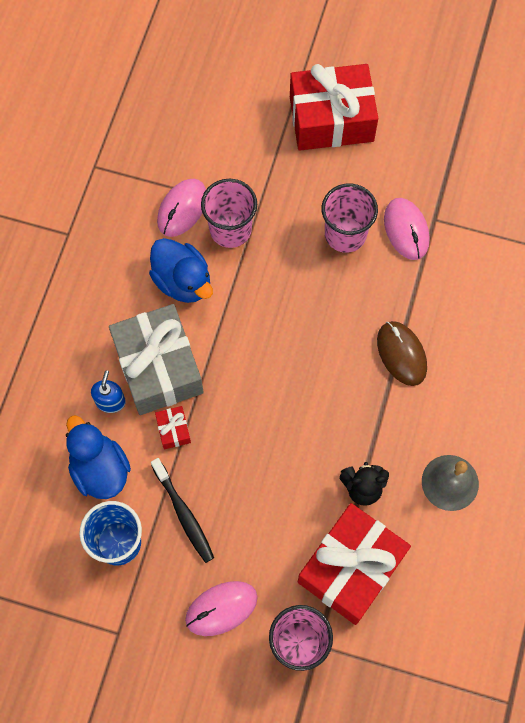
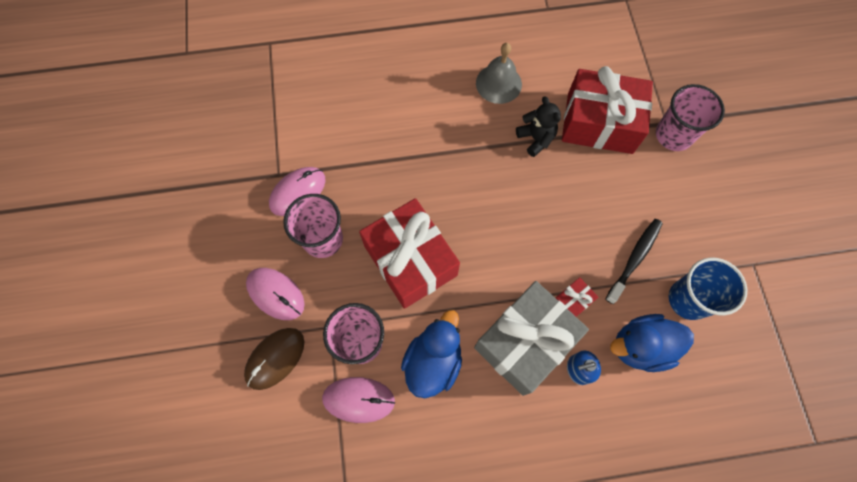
camera: 115 degrees left, 0 degrees up
blue duck [66,415,131,499] -> blue duck turned 45 degrees clockwise [610,314,694,372]
pink mouse [185,581,258,636] -> pink mouse moved to [246,268,305,320]
red gift [290,64,378,151] -> red gift moved to [359,198,460,309]
brown mouse [377,321,427,386] -> brown mouse moved to [244,328,304,390]

